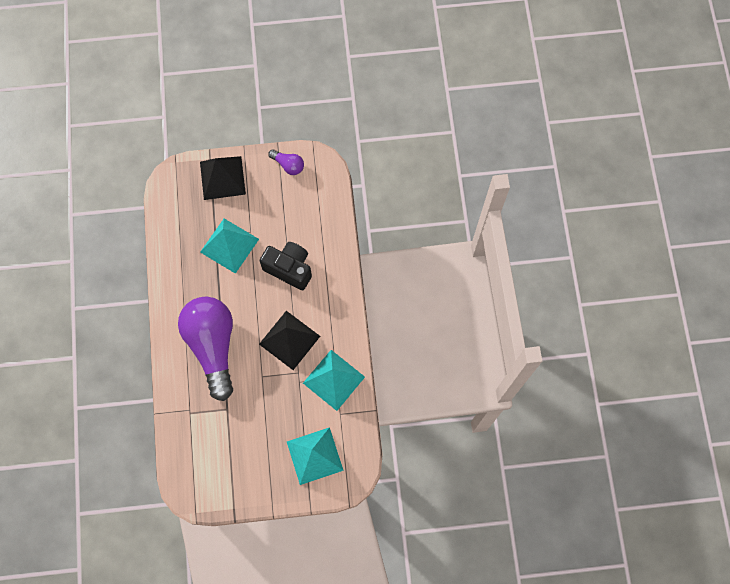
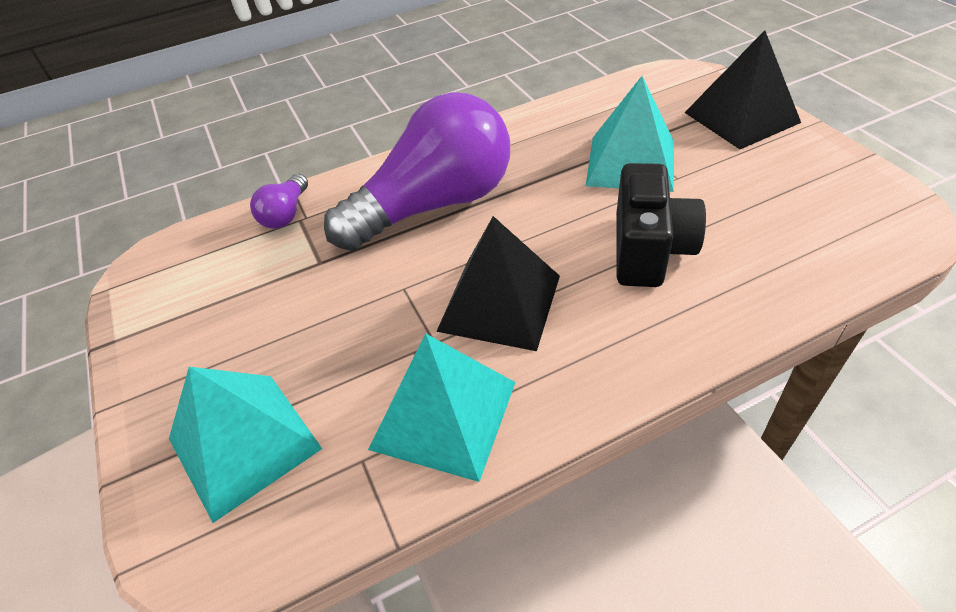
camera: 75 degrees right, 25 degrees down
purple light bulb [268,149,304,175] -> purple light bulb moved to [250,174,308,229]

